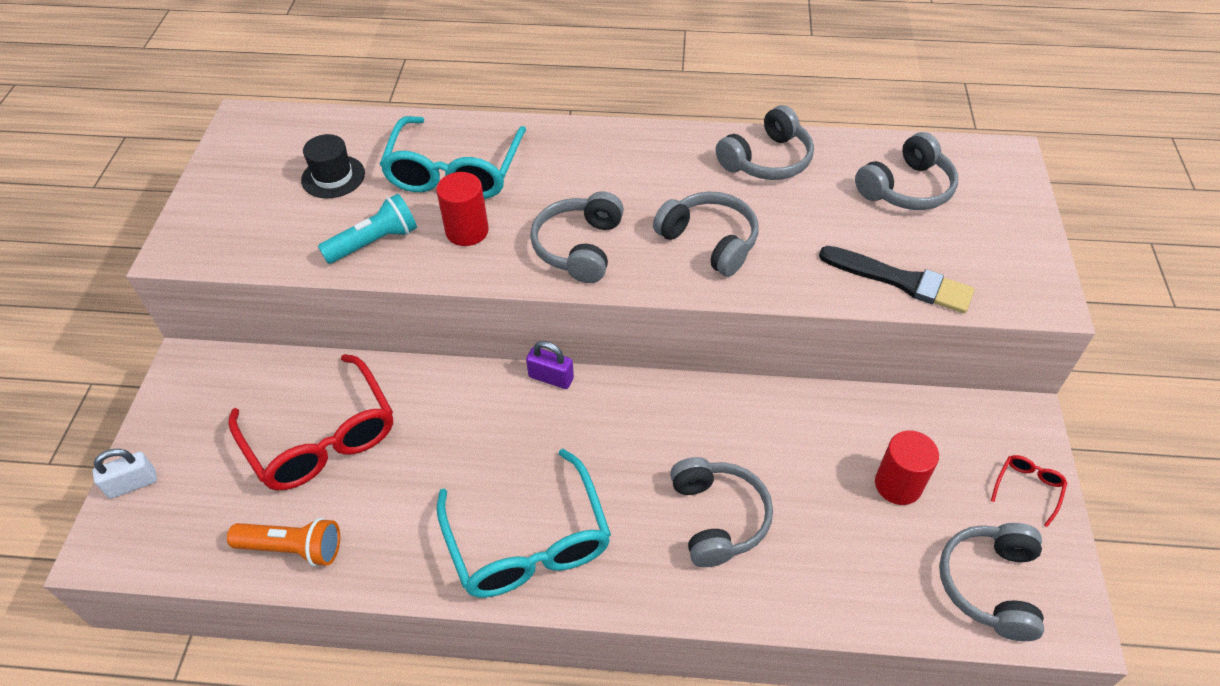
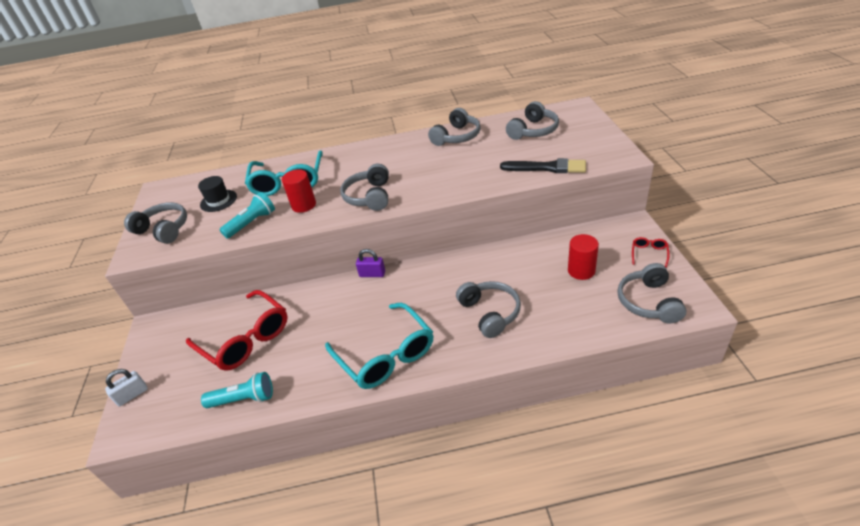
camera: 10 degrees left, 10 degrees down
orange flashlight [227,518,340,567] -> turquoise flashlight [201,372,273,408]
grey headphones [653,191,759,276] -> grey headphones moved to [124,202,187,244]

